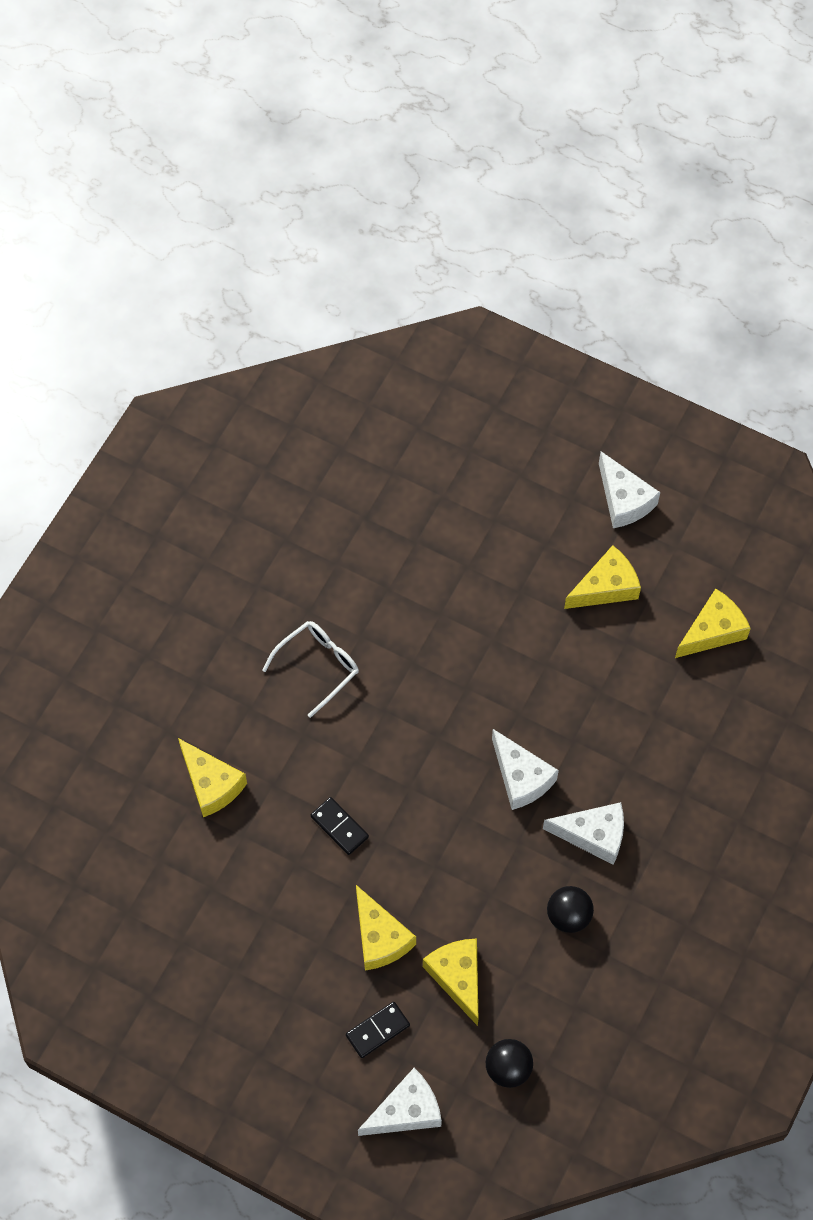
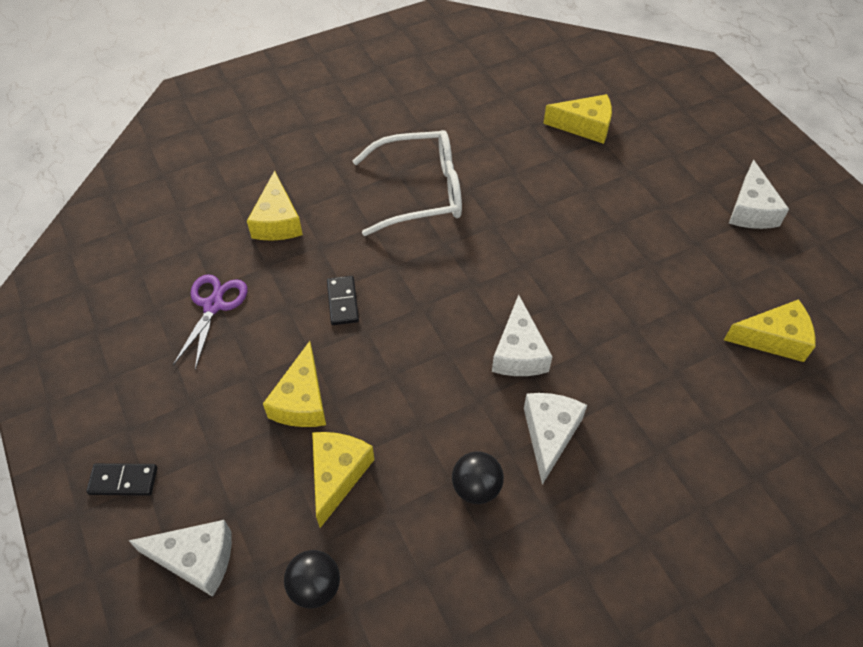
camera: 35 degrees right, 10 degrees down
white glasses [262,621,359,718] -> white glasses [353,130,462,236], size x1.60
black domino [346,1002,410,1058] -> black domino moved to [86,463,157,496]
white cheese [543,802,624,865] -> white cheese turned 120 degrees counterclockwise [524,393,587,485]
yellow cheese [564,545,641,609] -> yellow cheese moved to [543,94,612,144]
none -> purple scissors [173,274,248,370]

